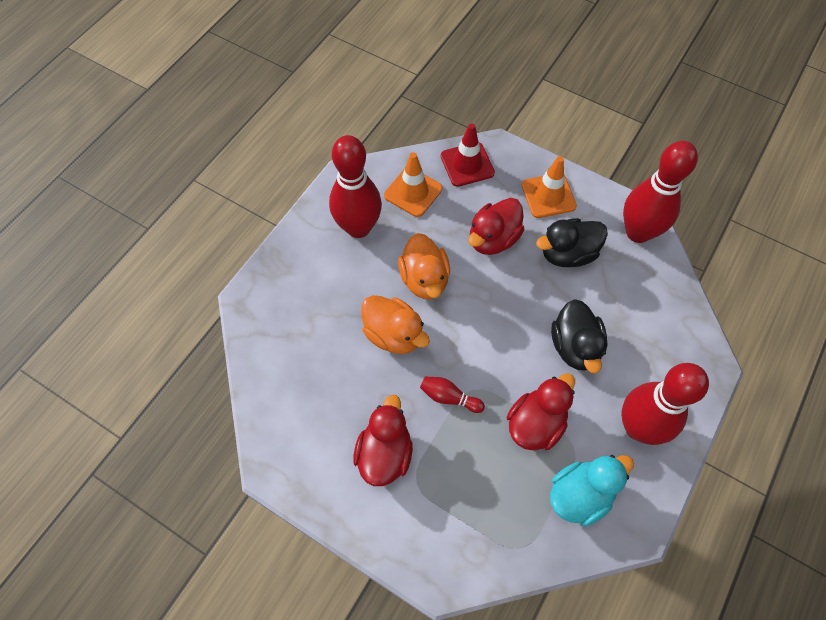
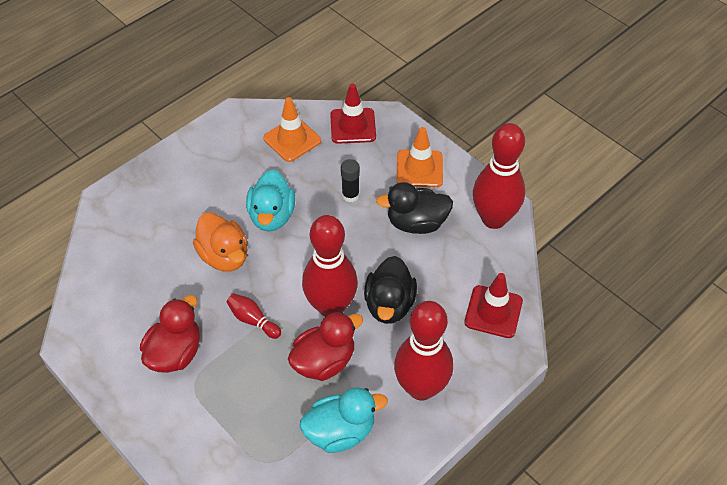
camera: 15 degrees right, 10 degrees down
red bowling pin [329,135,382,238] -> red bowling pin moved to [302,215,358,317]
orange duck [398,233,450,299] -> turquoise duck [246,169,295,231]
red duck [468,198,524,255] -> black glue stick [341,159,360,202]
none -> red traffic cone [464,273,523,338]

